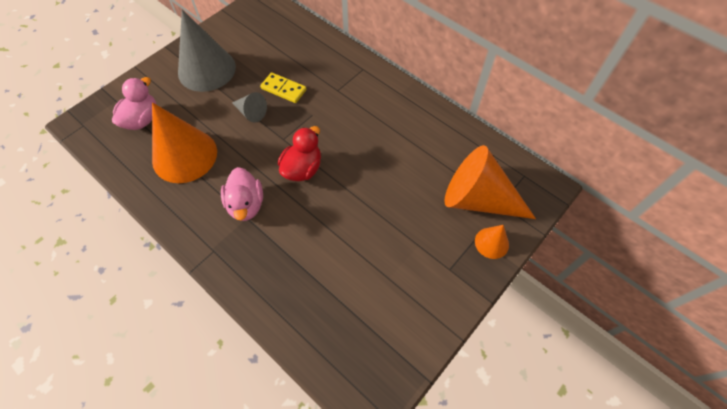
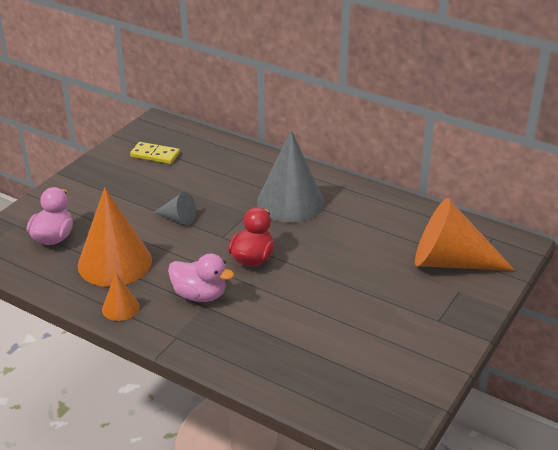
camera: 10 degrees left, 25 degrees down
grey cone [178,10,236,92] -> grey cone moved to [257,130,324,223]
pink duck [221,167,263,221] -> pink duck turned 45 degrees counterclockwise [168,253,234,302]
yellow domino [260,72,306,103] -> yellow domino moved to [130,142,180,164]
orange cone [475,225,509,259] -> orange cone moved to [102,273,140,321]

